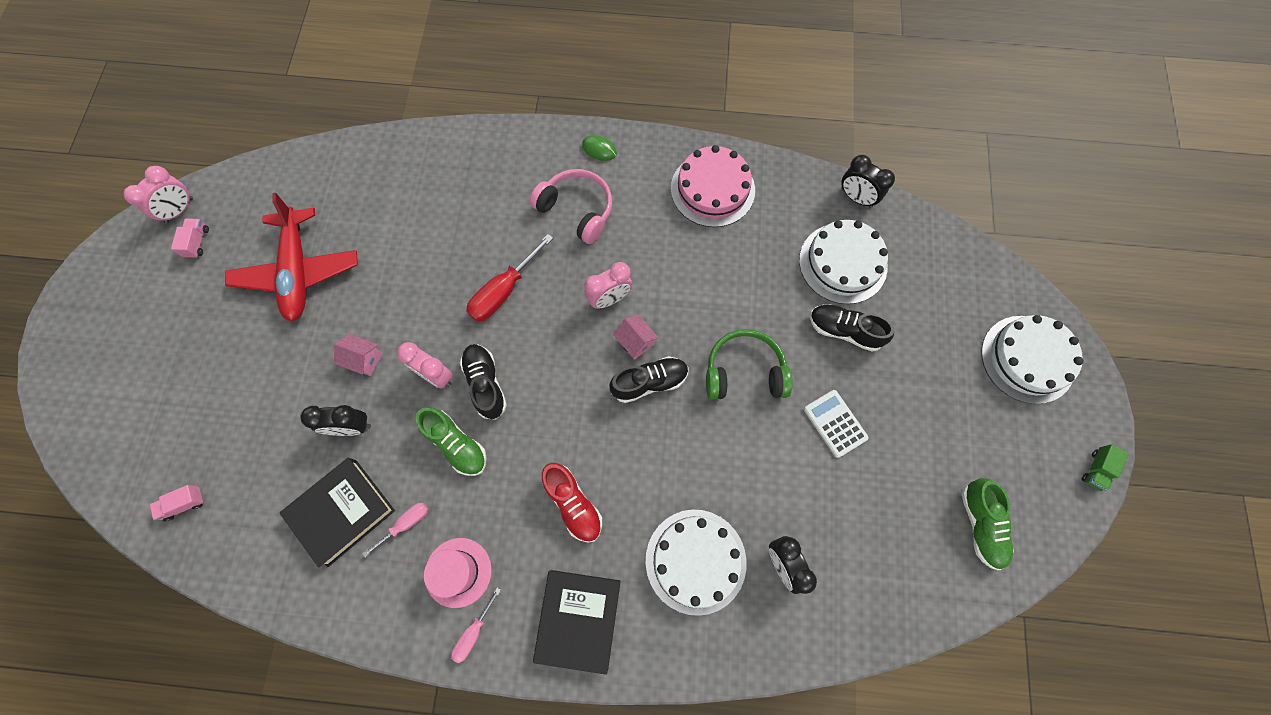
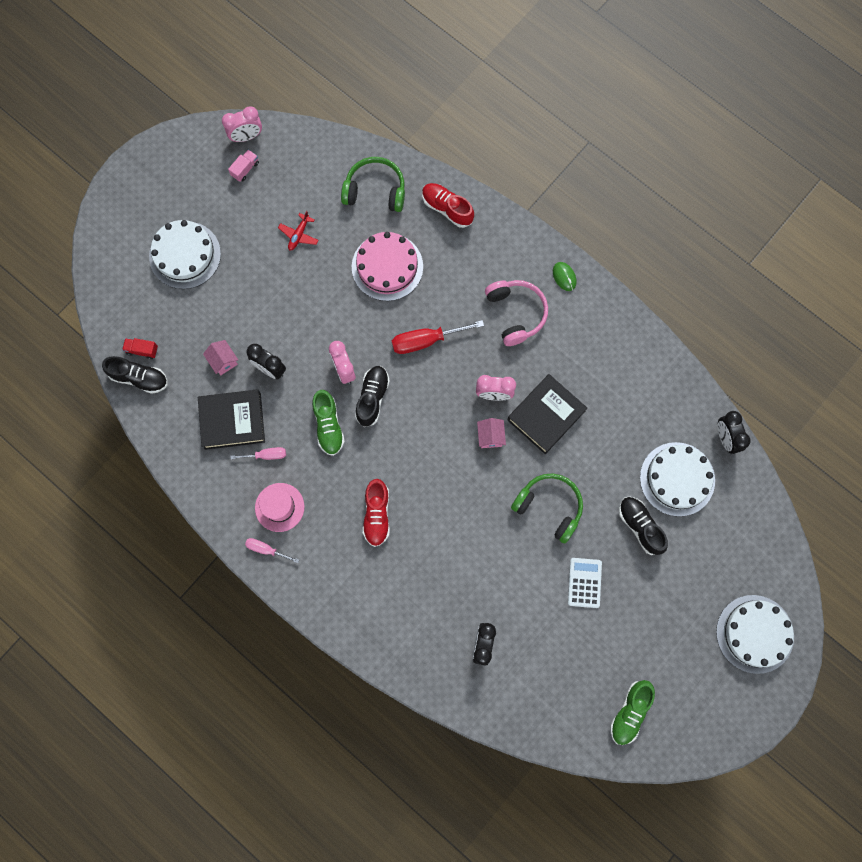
camera: 35 degrees right, 5 degrees up
pink truck [150,485,204,521] -> red truck [122,338,158,359]
red plane [225,193,358,322] -> red plane [278,211,319,250], size x0.41
pink house [334,334,382,376] -> pink house moved to [203,340,238,375]
pink screwdriver [451,588,501,663] -> pink screwdriver turned 45 degrees clockwise [245,538,299,563]
black book [533,570,621,675] -> black book moved to [507,374,587,454]
black shoe [609,356,689,403] -> black shoe moved to [102,356,168,394]
white cake [646,510,746,616] -> white cake moved to [149,220,221,289]
pink cake [671,145,755,227] -> pink cake moved to [352,232,423,301]
green truck [1082,444,1129,491] -> none
none -> green headphones [341,157,405,212]
none -> red shoe [422,183,474,228]

